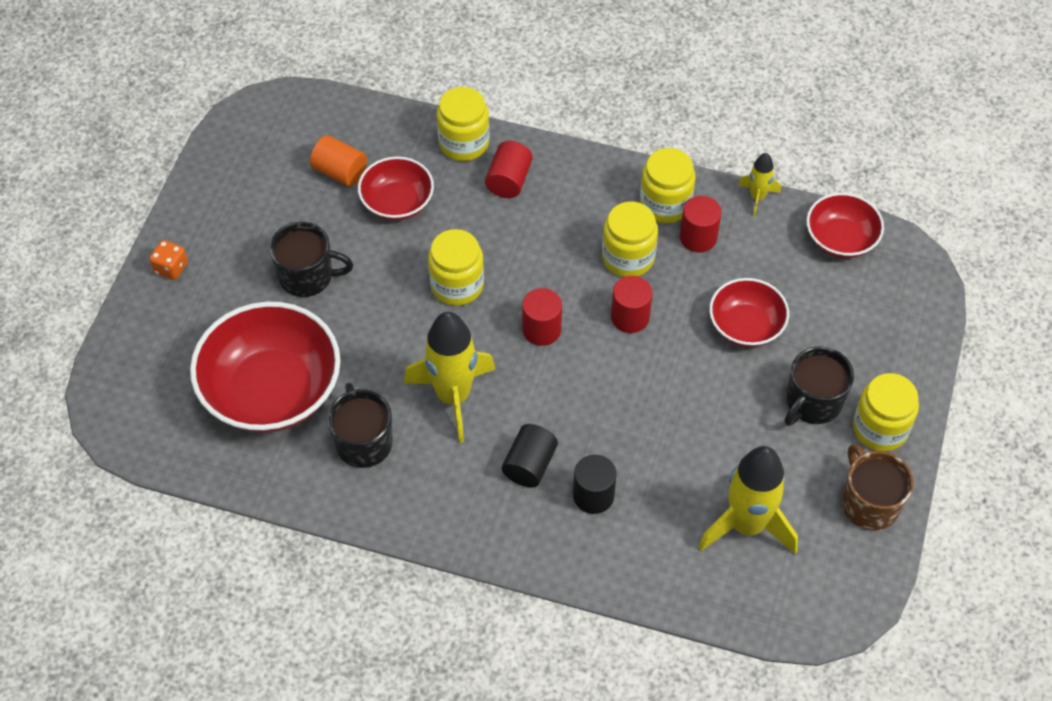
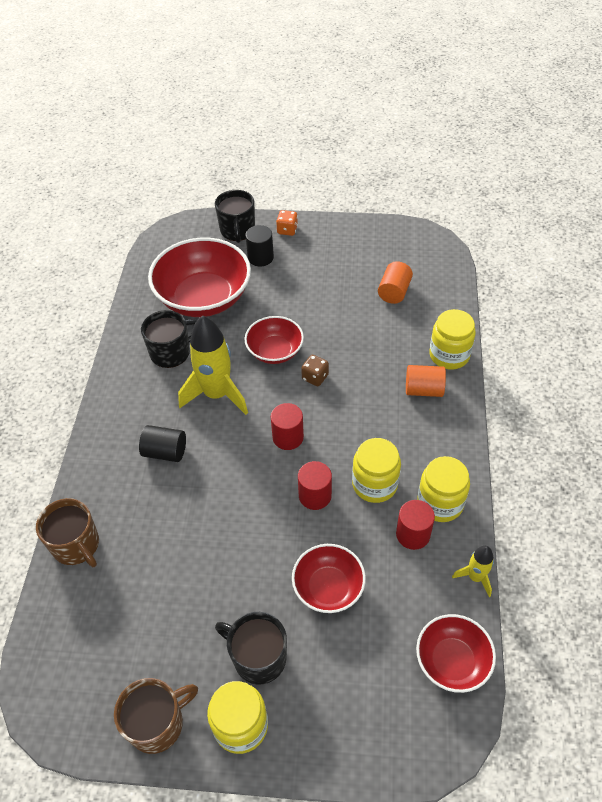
camera: 80 degrees right, 5 degrees down
black mug [269,222,353,297] -> black mug moved to [215,190,255,243]
red bowl [358,156,434,221] -> red bowl moved to [244,316,304,364]
yellow jar [428,229,484,306] -> brown dice [301,355,329,386]
red cylinder [485,141,533,198] -> orange cylinder [406,365,446,397]
black cylinder [573,455,617,514] -> black cylinder moved to [246,225,274,267]
yellow rocket [699,446,798,554] -> none
none -> brown mug [36,498,99,567]

